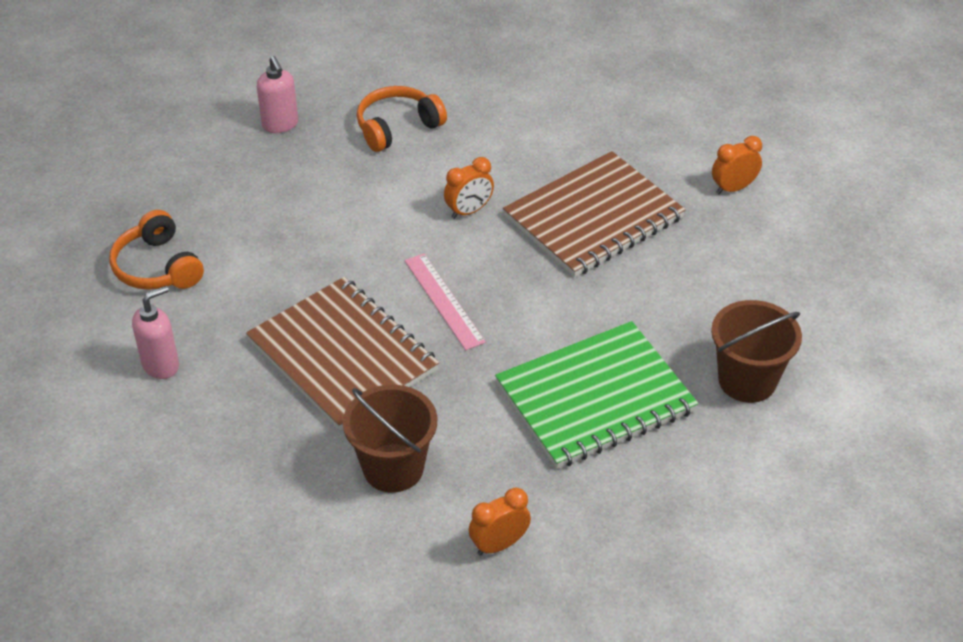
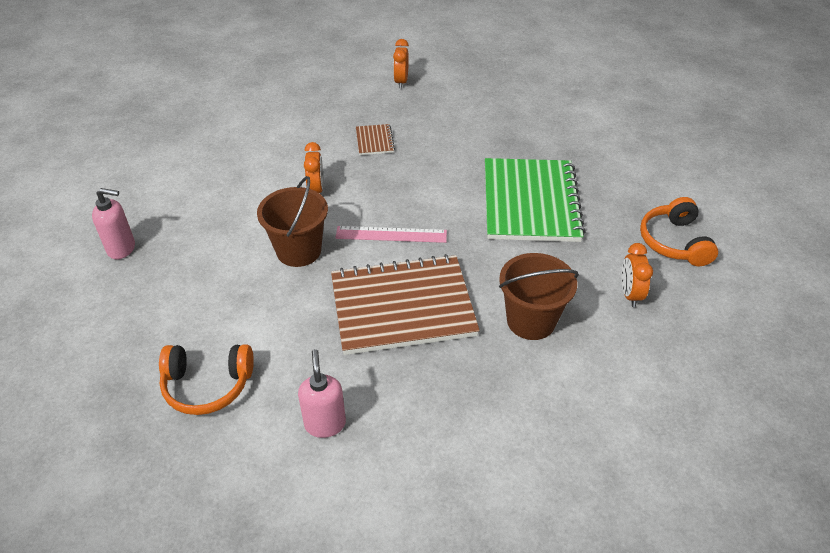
camera: 60 degrees left, 0 degrees up
orange headphones [357,86,447,152] -> orange headphones moved to [640,197,718,266]
brown notebook [503,151,686,277] -> brown notebook [356,124,395,155], size x0.42
brown bucket [711,300,802,403] -> brown bucket moved to [257,176,328,267]

